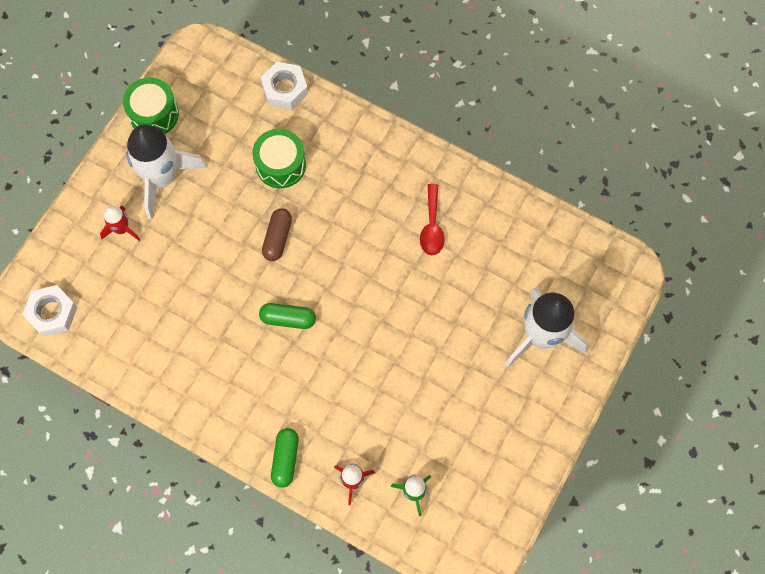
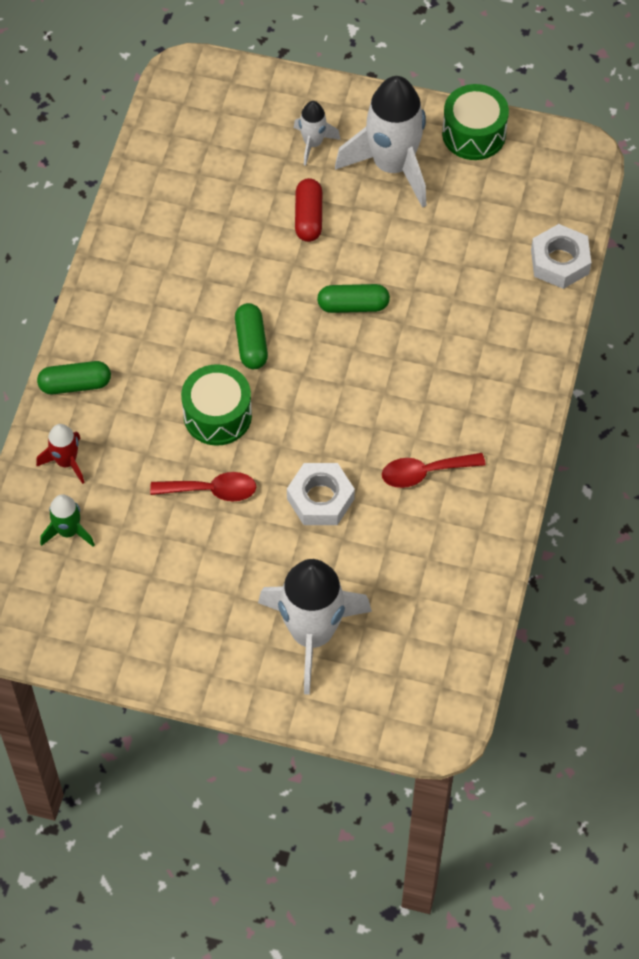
camera: 75 degrees right, 10 degrees down
white nut [22,285,77,337] -> white nut moved to [287,463,355,525]
red rocket [100,206,140,241] -> white rocket [294,101,341,166]
green drum [252,129,306,188] -> green drum moved to [181,364,252,446]
brown capsule [262,208,292,261] -> green capsule [317,284,390,313]
none -> red spoon [150,472,256,501]
none -> red capsule [295,178,322,242]

